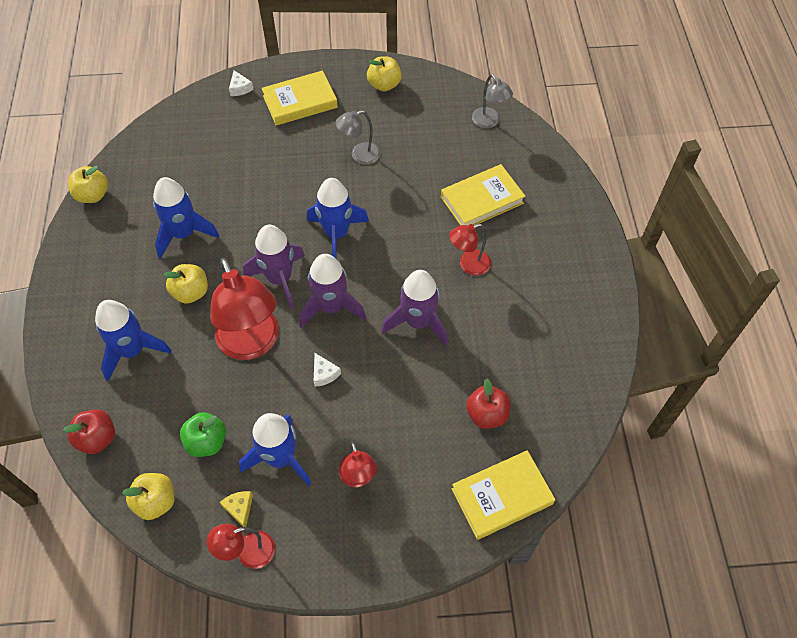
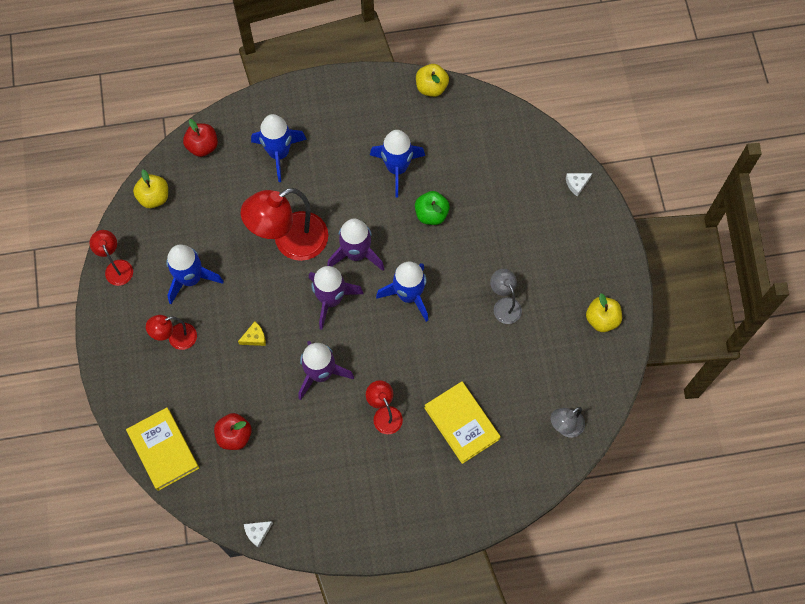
camera: 85 degrees right, 10 degrees up
yellow apple [163,264,208,304] -> none
green apple [180,412,226,457] -> green apple moved to [415,191,450,225]
yellow cheese [220,491,253,527] -> yellow cheese moved to [238,322,266,346]
yellow book [262,71,338,126] -> none
white cheese [314,353,341,387] -> white cheese moved to [244,521,273,548]

